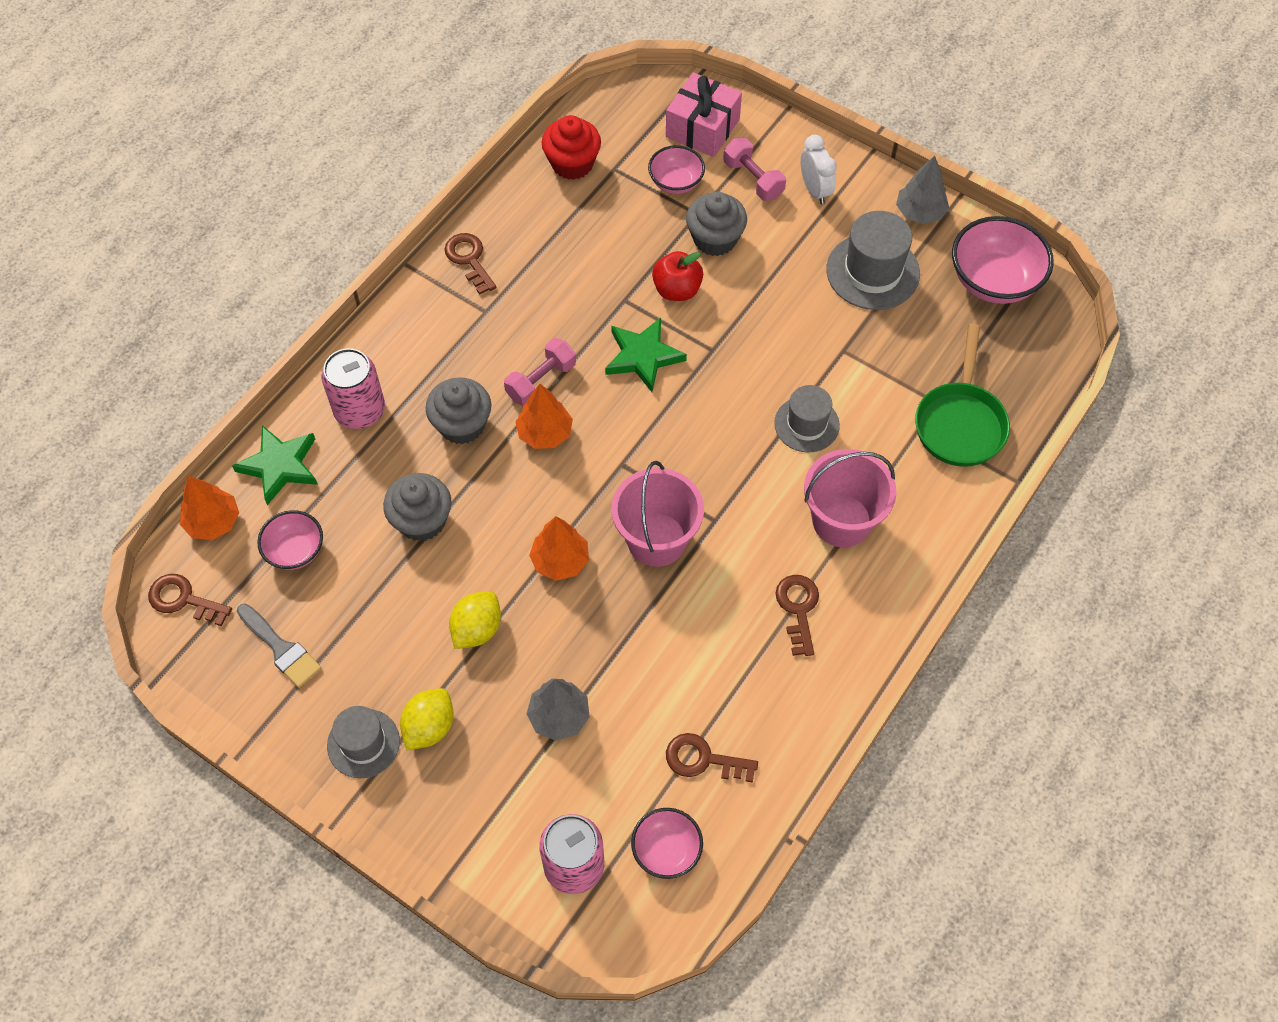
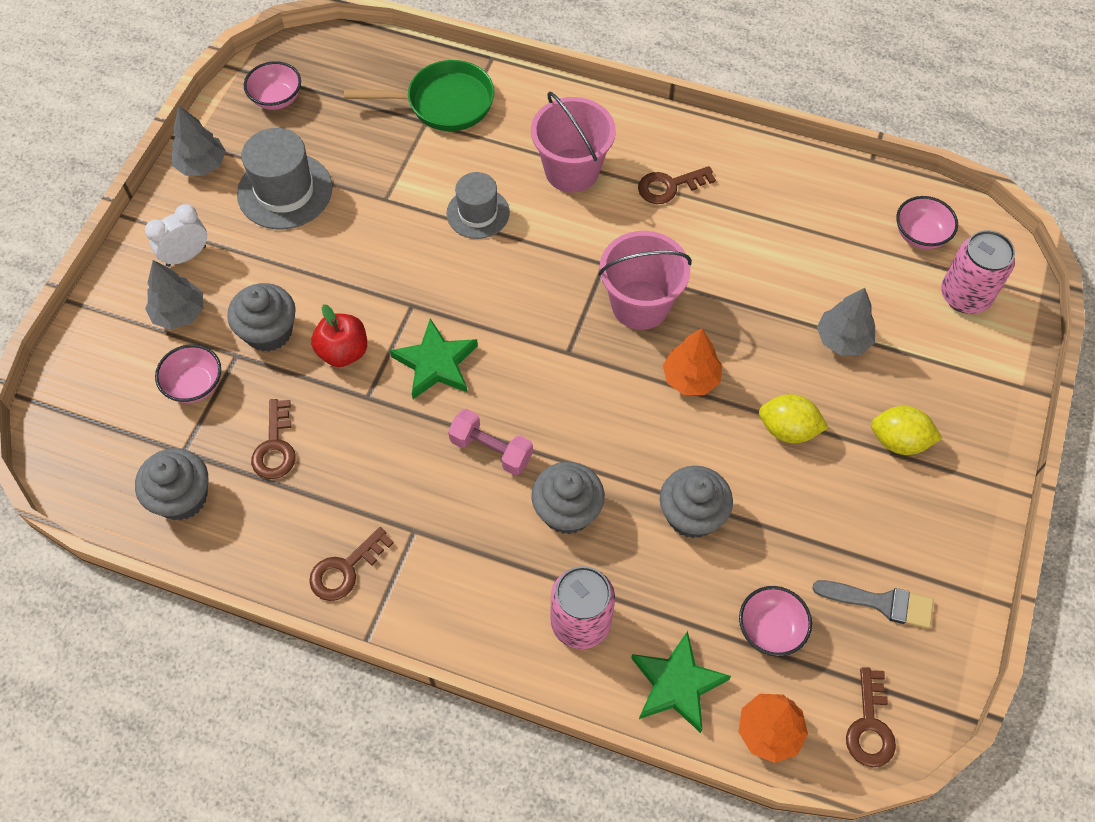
camera: 105 degrees left, 0 degrees up
grey brush [237,604,322,688] -> grey brush turned 75 degrees clockwise [812,580,934,629]
grey hat [327,706,400,778] -> none
orange tree [515,384,573,449] -> none
red cupcake [542,115,601,180] -> grey cupcake [135,448,208,521]
pink gift [666,72,742,157] -> none
brown key [666,733,758,783] -> brown key moved to [251,399,295,479]
pink dumbbell [723,138,786,201] -> grey tree [145,260,204,330]
pink bowl [952,216,1054,304] -> pink bowl [244,61,301,110], size x0.59

